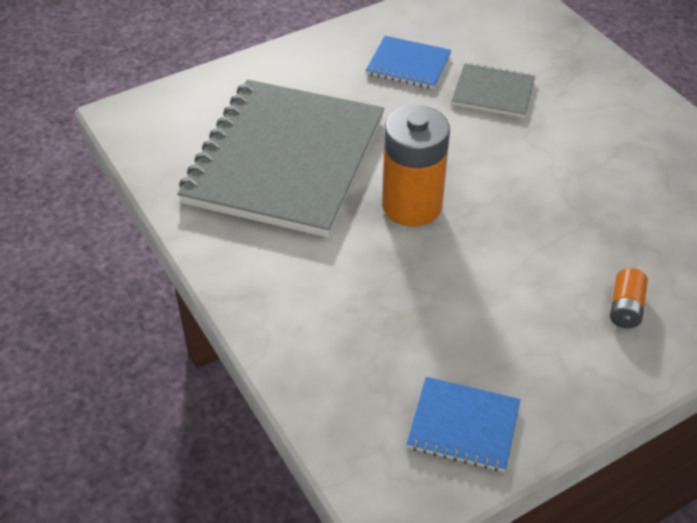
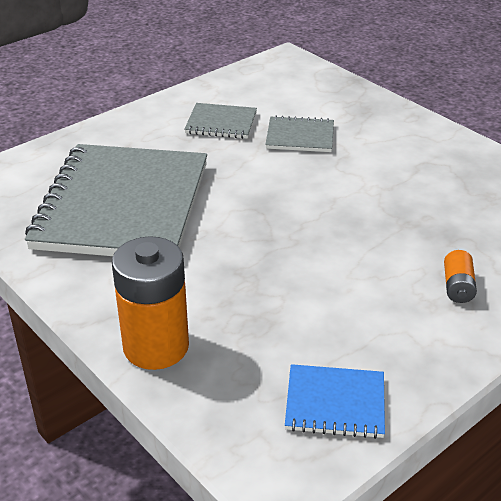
camera: 10 degrees left, 10 degrees down
blue notebook [366,36,452,89] -> grey notebook [184,103,257,139]
orange battery [382,105,450,227] -> orange battery moved to [112,236,189,370]

